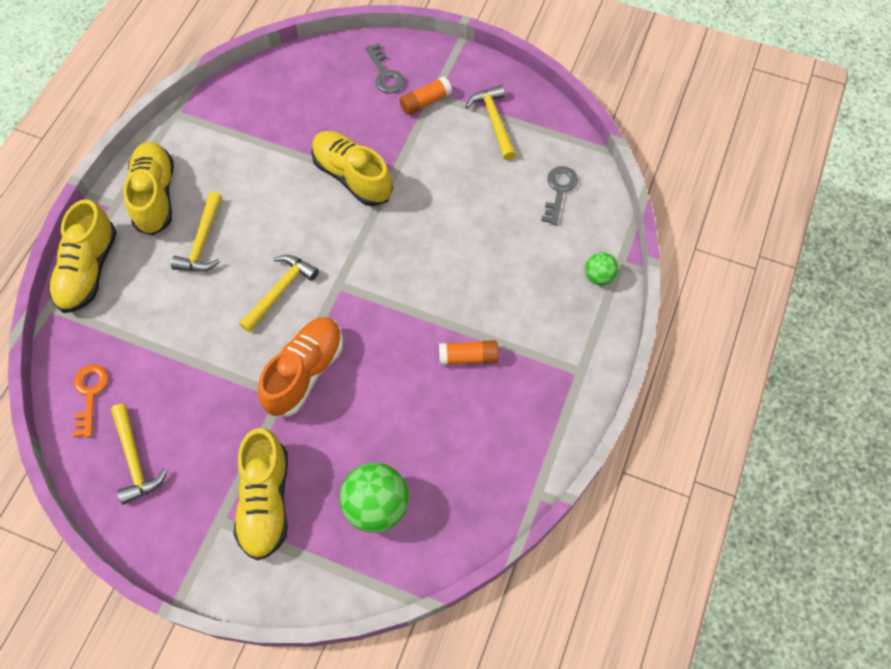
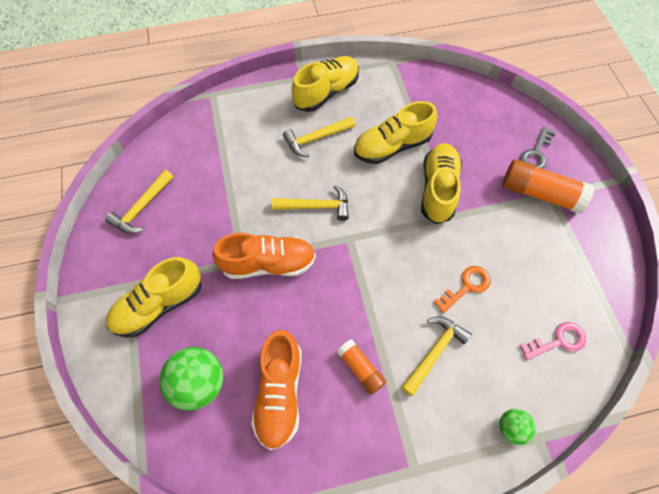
camera: 55 degrees right, 0 degrees up
yellow shoe [49,199,117,313] -> yellow shoe moved to [354,101,437,164]
orange key [73,364,108,437] -> orange key moved to [434,266,490,313]
orange glue stick [400,77,452,115] -> orange glue stick [502,159,594,214], size x1.71
yellow hammer [465,85,516,160] -> yellow hammer moved to [402,316,472,396]
grey key [541,166,578,225] -> pink key [520,322,586,360]
none -> orange shoe [251,330,302,450]

